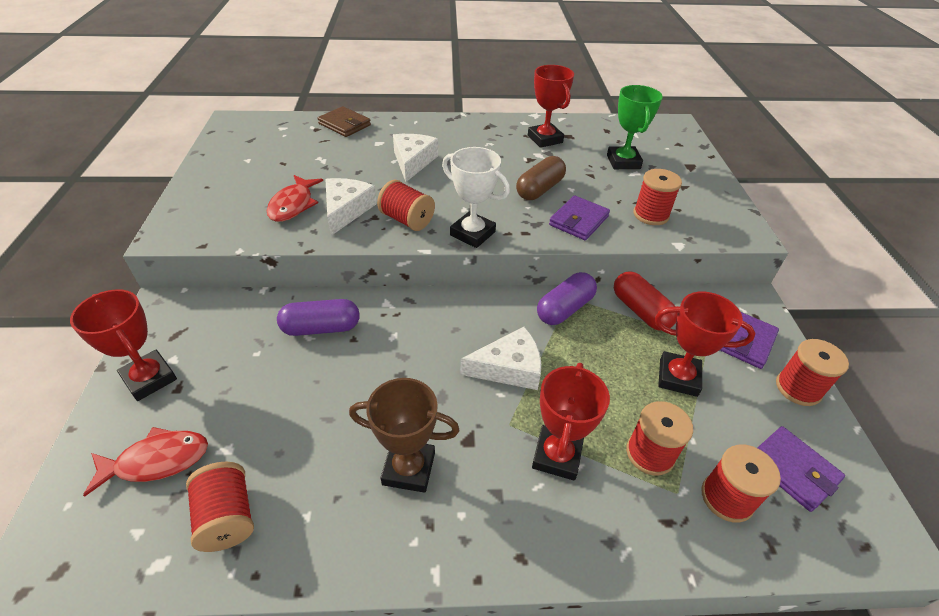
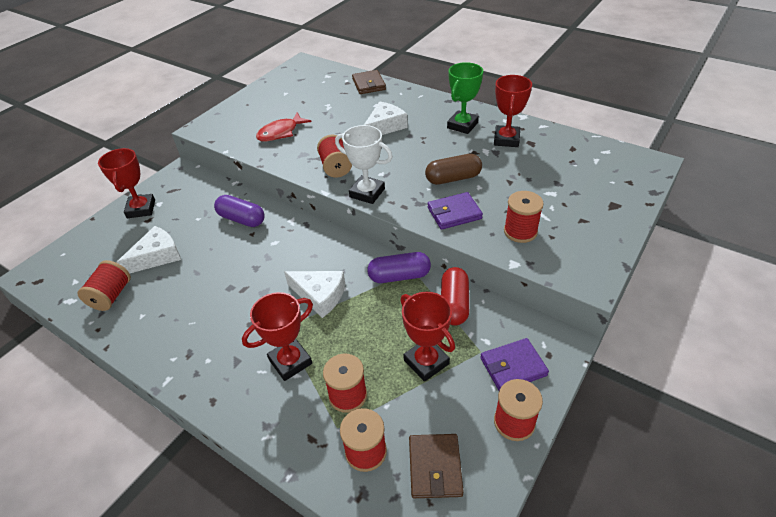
camera: 40 degrees right, 0 degrees up
red fish [83,427,208,497] -> none
white cheese [325,178,377,236] -> white cheese moved to [117,226,181,274]
brown trophy [349,378,459,493] -> none
white trophy [442,147,510,248] -> white trophy turned 45 degrees counterclockwise [335,125,393,204]
green trophy [607,85,663,169] -> green trophy moved to [447,62,483,134]
purple wallet [757,426,845,512] -> brown wallet [409,434,464,498]

